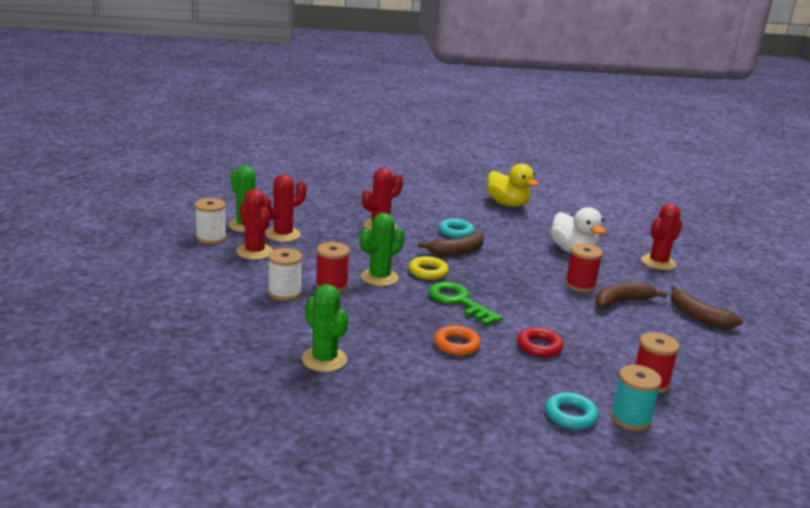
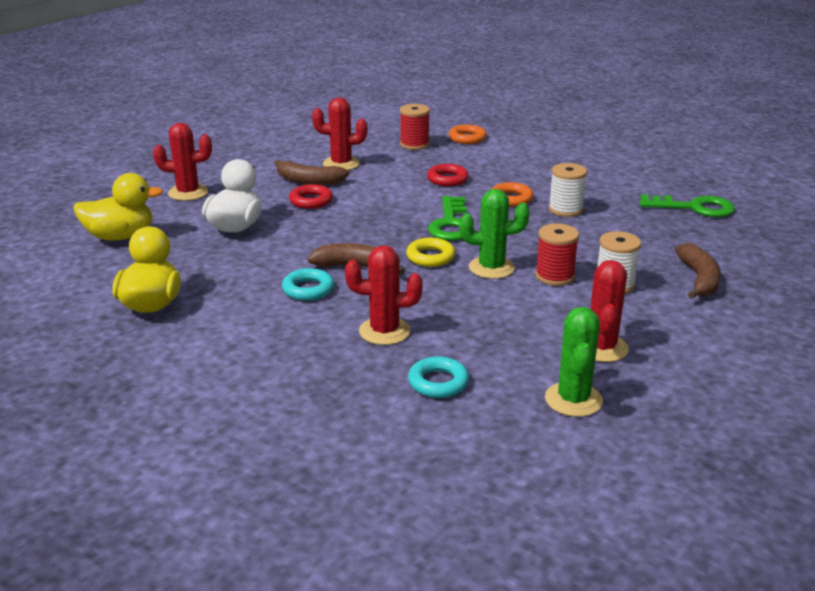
camera: 135 degrees left, 5 degrees up
white spool [195,198,226,244] -> white spool moved to [549,163,587,217]
red cactus [265,174,307,242] -> red cactus moved to [312,97,367,170]
green cactus [302,284,348,372] -> none
turquoise ring [546,392,599,429] -> turquoise ring moved to [408,356,469,398]
red spool [565,243,603,292] -> red ring [289,184,333,209]
turquoise spool [610,365,662,431] -> orange ring [449,125,487,144]
brown banana [671,285,743,329] -> brown banana moved to [675,243,721,299]
none -> yellow duck [73,173,163,241]
none -> green key [640,194,735,217]

